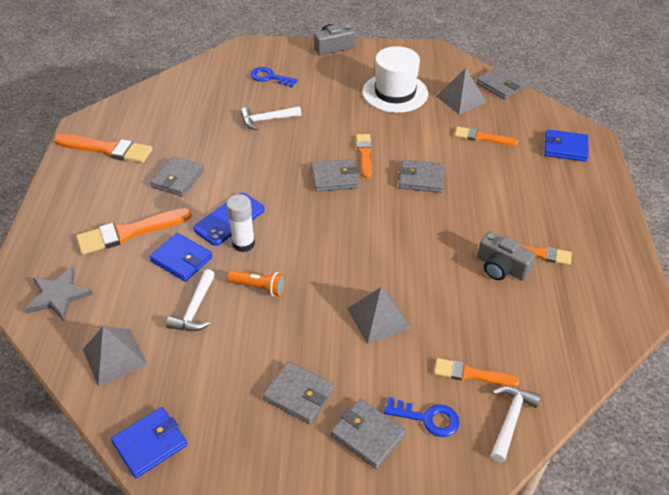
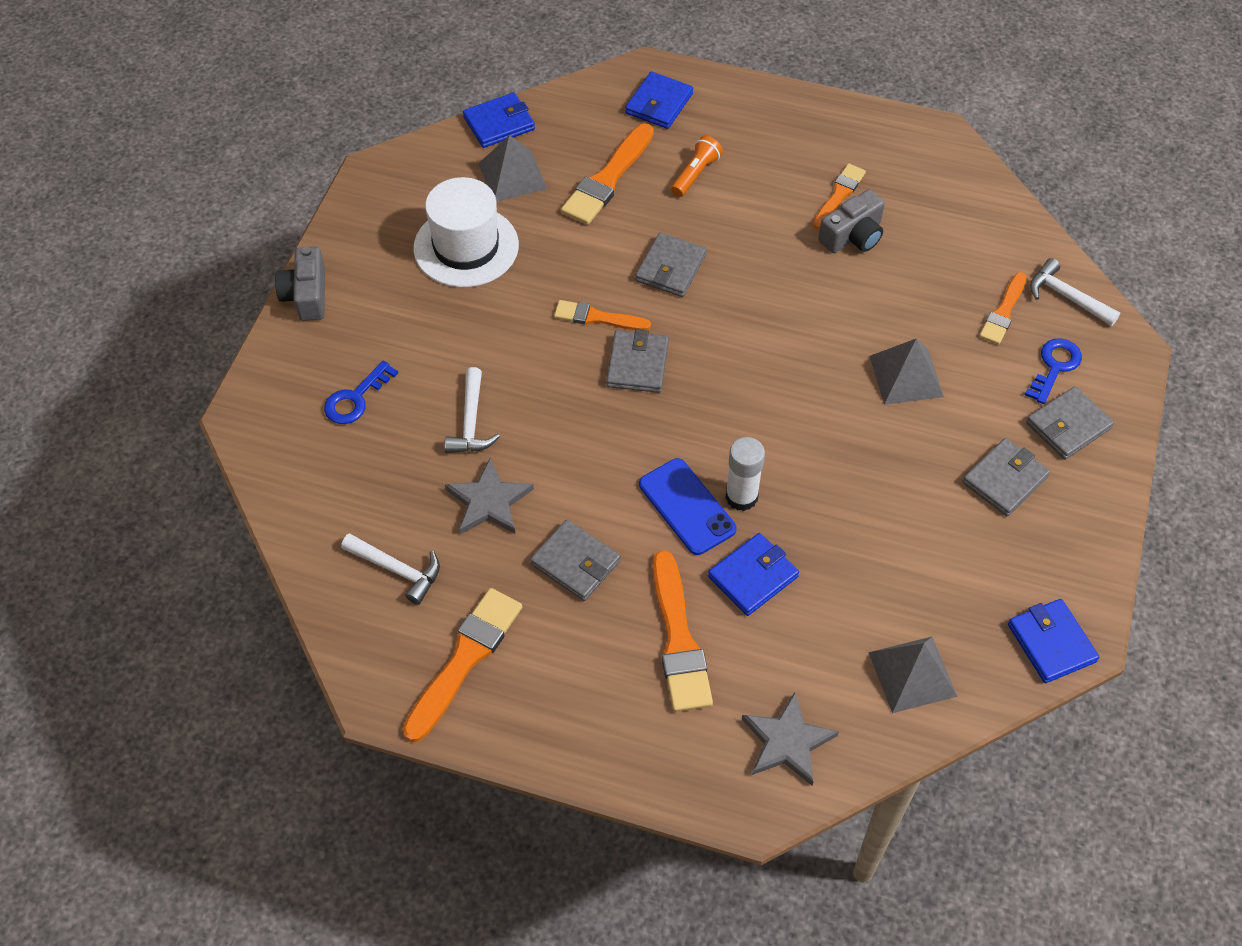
camera: 75 degrees left, 10 degrees up
white hammer [166,269,215,331] -> white hammer moved to [341,533,440,605]
orange flashlight [228,270,286,296] -> orange flashlight moved to [671,136,723,197]
orange brush [455,127,518,146] -> orange brush [561,123,654,225], size x1.61
grey wallet [476,67,526,100] -> blue wallet [463,92,535,148]
none -> grey star [445,458,534,534]

